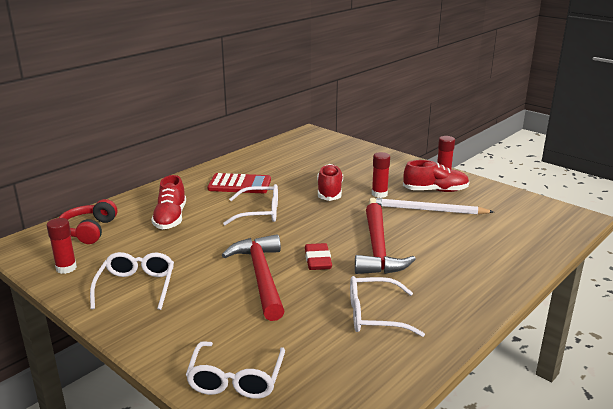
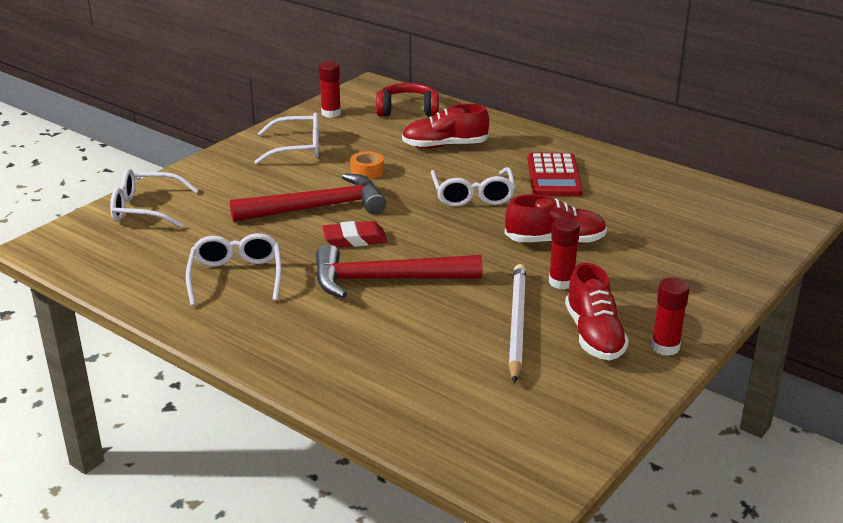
camera: 85 degrees right, 5 degrees up
none -> orange tape [350,151,384,179]

